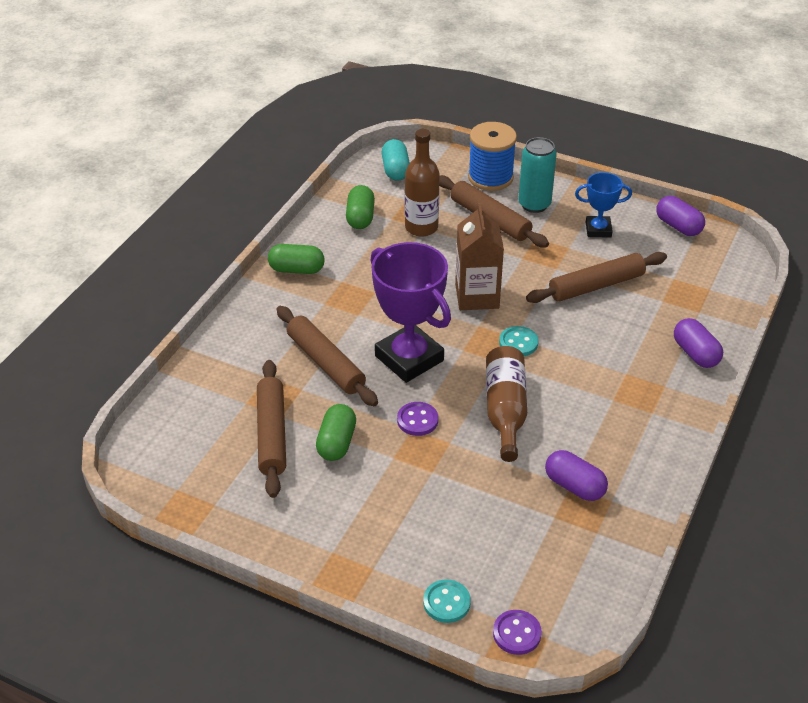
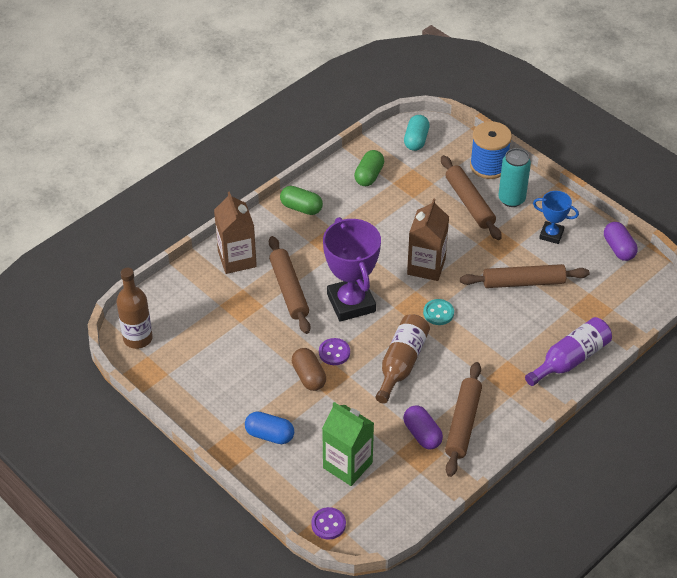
camera: 20 degrees right, 5 degrees up
brown rolling pin [257,360,286,498] -> brown rolling pin moved to [445,362,482,477]
green capsule [316,404,356,461] -> none
brown bottle [405,129,440,237] -> brown bottle moved to [116,268,153,349]
turquoise button [423,579,471,623] -> none
purple capsule [674,318,723,368] -> purple bottle [525,317,612,386]
none -> brown carton [214,191,257,274]
none -> blue capsule [245,411,294,444]
none -> brown capsule [292,348,326,391]
none -> green carton [322,402,374,486]

